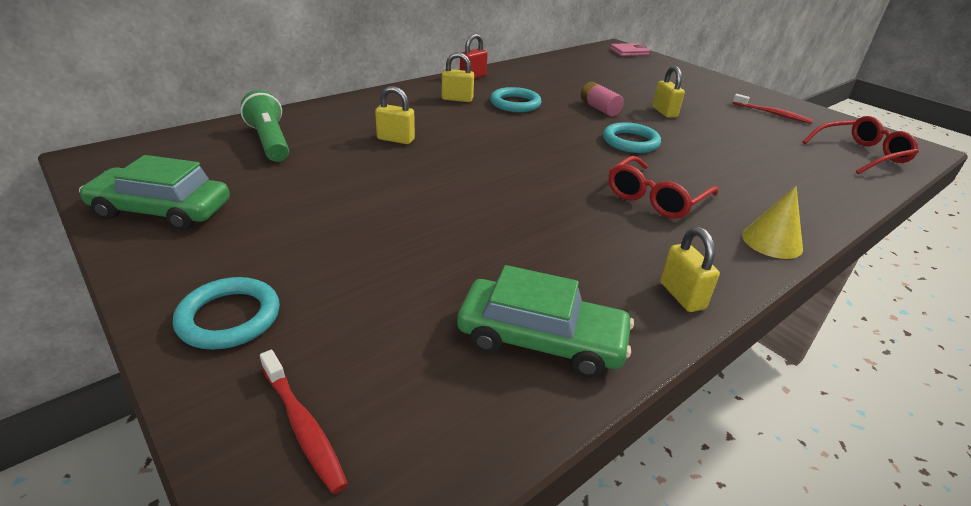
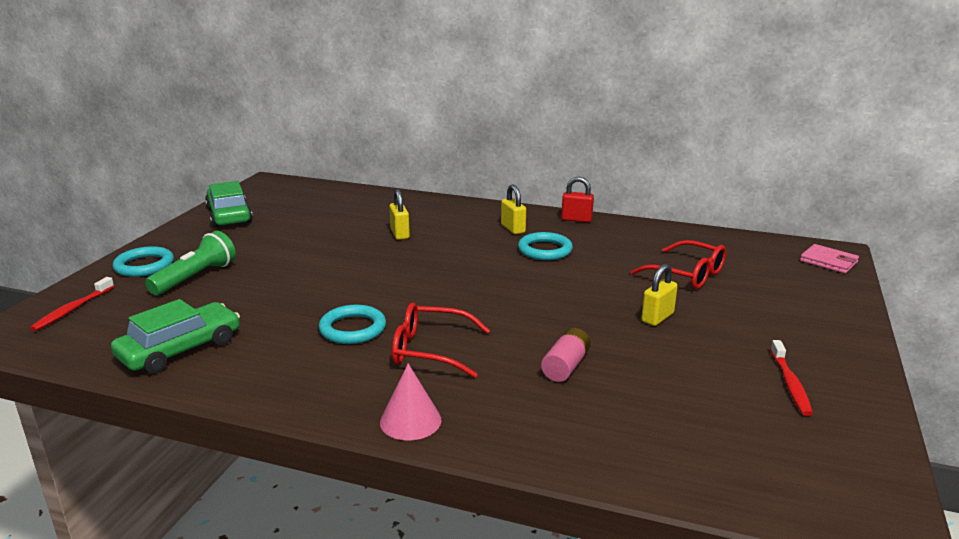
camera: 60 degrees right, 10 degrees down
green flashlight [240,90,289,162] -> green flashlight moved to [145,231,236,295]
green car [457,265,634,377] -> green car turned 120 degrees counterclockwise [111,299,240,374]
pink battery [580,82,624,116] -> pink battery moved to [541,328,591,382]
turquoise ring [603,122,661,153] -> turquoise ring moved to [319,305,386,344]
yellow padlock [660,227,720,312] -> none
yellow cone [742,186,803,259] -> pink cone [380,363,441,441]
red glasses [803,116,919,174] -> red glasses moved to [631,240,727,289]

